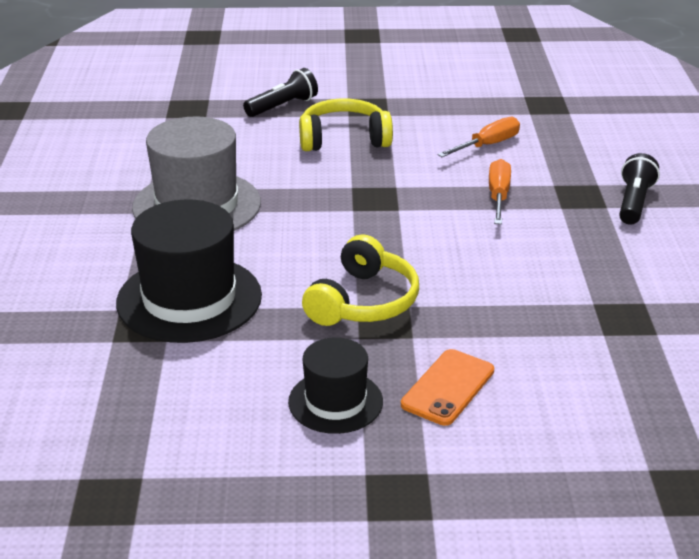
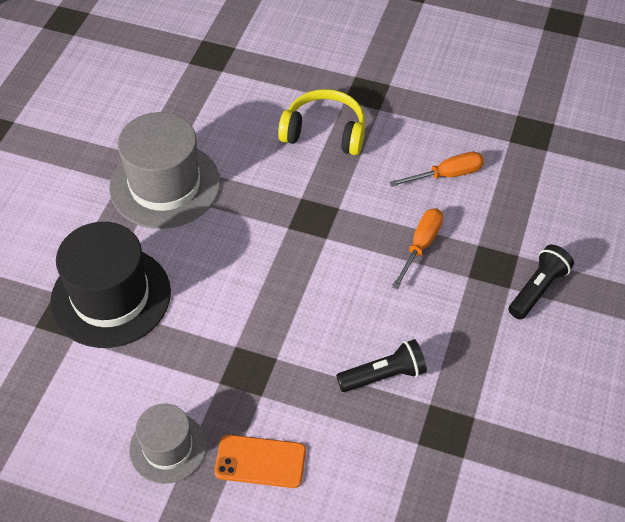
camera: 20 degrees right, 20 degrees up
black flashlight [243,68,318,117] -> black flashlight moved to [336,339,427,392]
black hat [288,337,383,434] -> grey hat [129,404,206,484]
yellow headphones [302,234,419,326] -> none
orange phone [401,349,494,426] -> orange phone turned 45 degrees clockwise [214,435,306,488]

